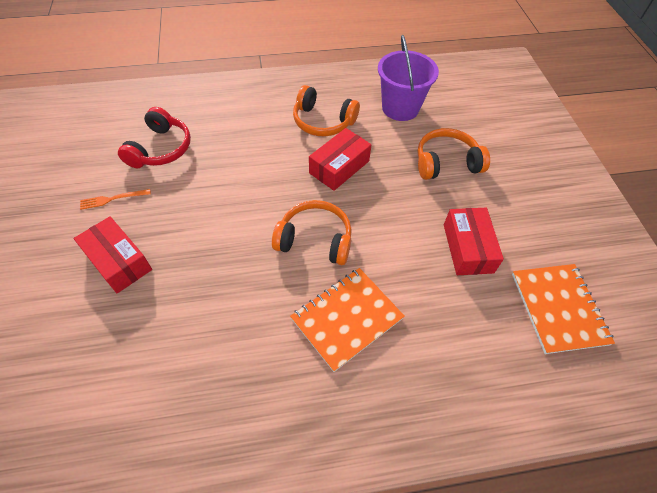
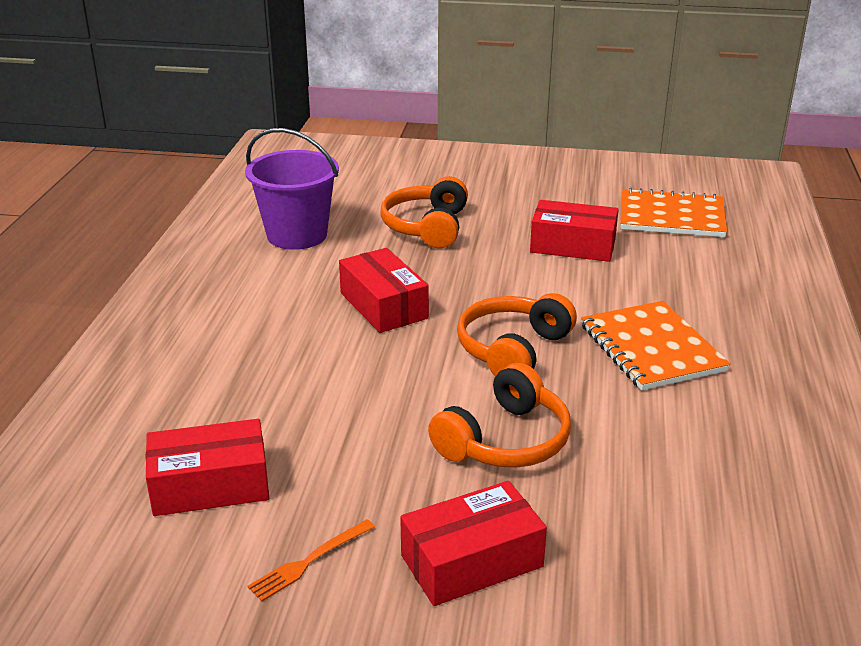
camera: 70 degrees left, 25 degrees down
orange fork [80,189,151,210] -> orange fork turned 45 degrees clockwise [247,519,375,602]
red headphones [118,107,191,168] -> red box [146,419,269,516]
orange headphones [293,85,360,136] -> orange headphones moved to [428,363,571,468]

